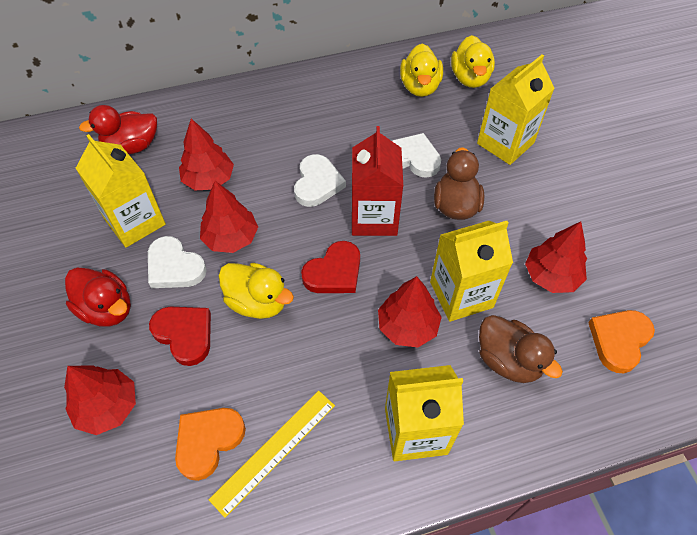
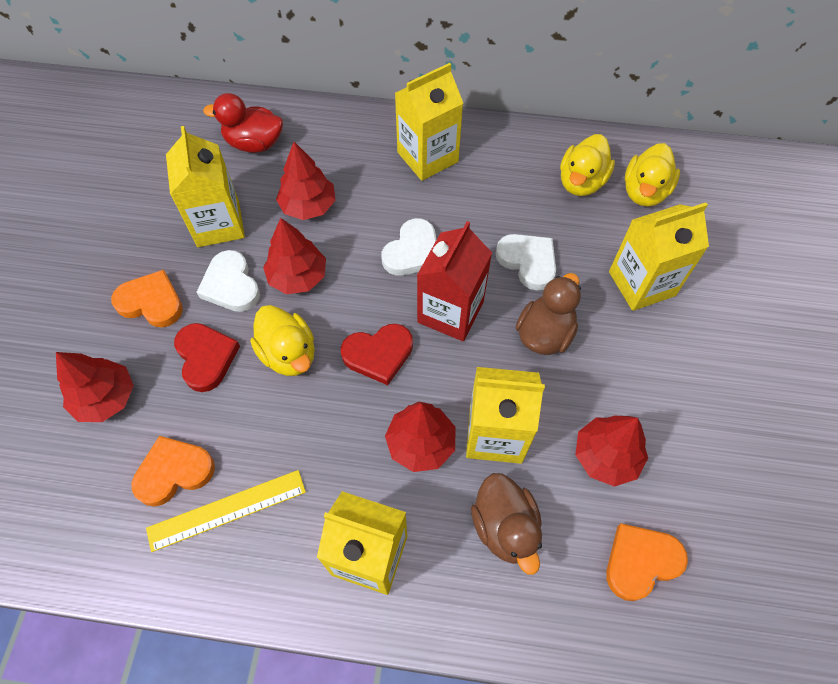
camera: 25 degrees right, 5 degrees up
red duck [65,267,131,327] -> orange heart [111,270,183,327]
none -> yellow carton [395,63,463,181]

